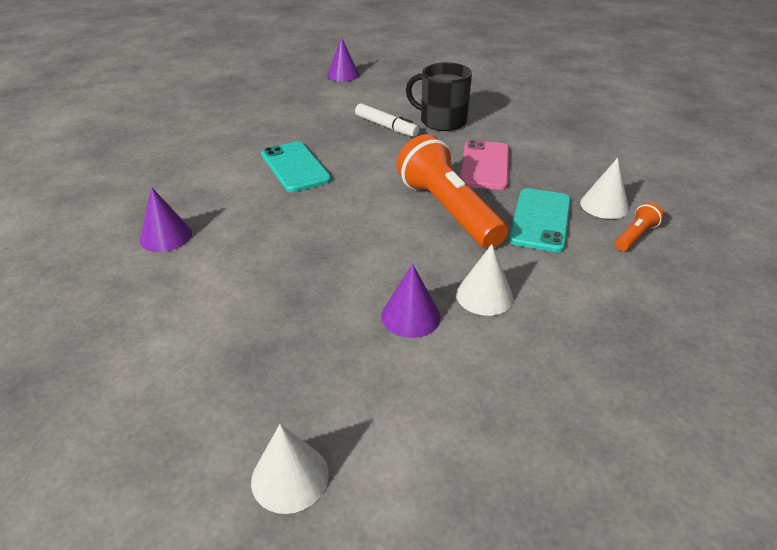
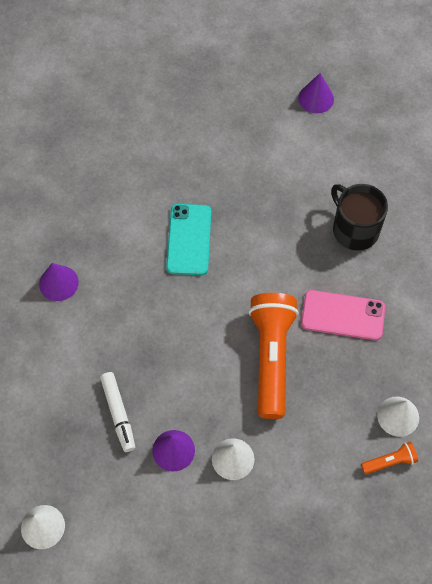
camera: 30 degrees right, 25 degrees up
white marker [355,103,419,137] -> white marker moved to [100,372,135,452]
pink phone [460,140,509,190] -> pink phone turned 60 degrees clockwise [301,290,385,340]
turquoise phone [509,188,571,252] -> none

